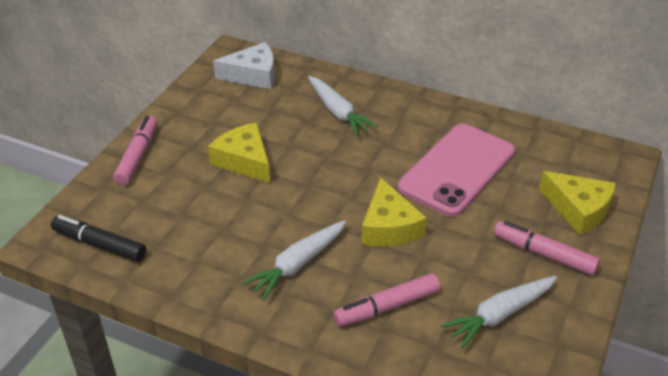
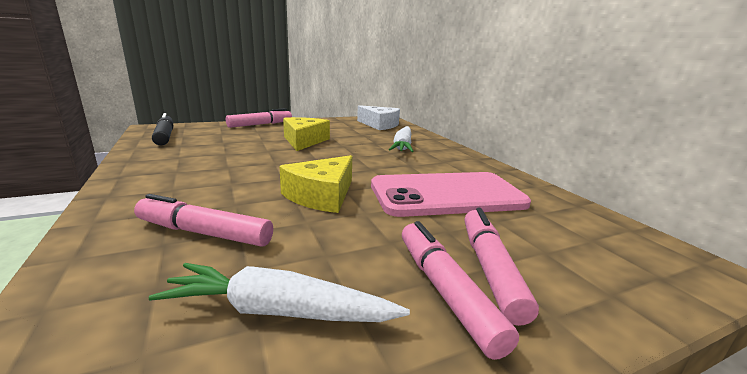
camera: 40 degrees right, 20 degrees down
white carrot [243,220,346,300] -> none
yellow cheese [539,171,616,235] -> none
none -> pink marker [465,208,539,326]

